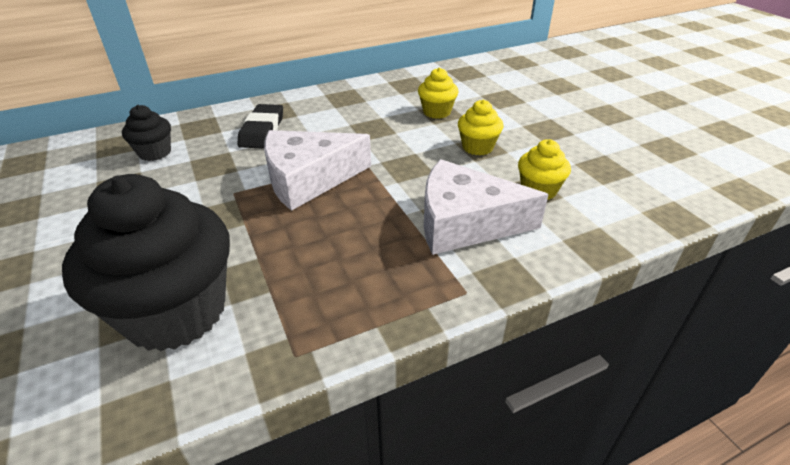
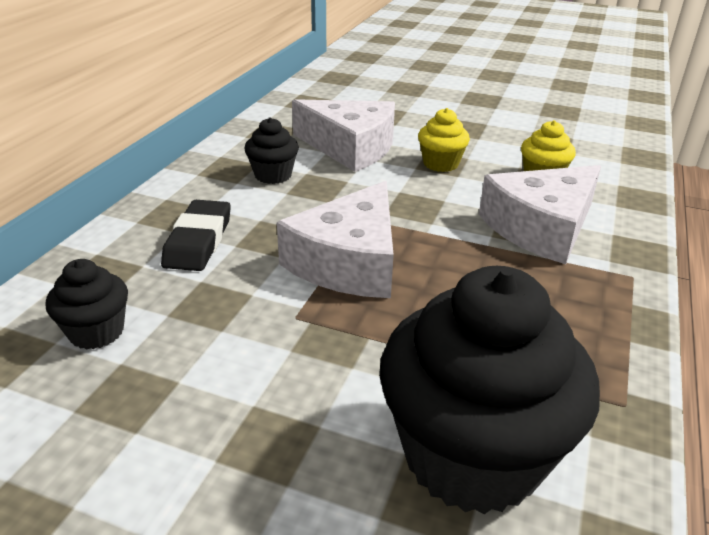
camera: 45 degrees left, 5 degrees down
black eraser [238,104,283,149] -> black eraser turned 45 degrees clockwise [161,200,231,271]
yellow cupcake [418,67,458,119] -> white cheese [292,99,395,172]
none -> black cupcake [245,117,299,184]

